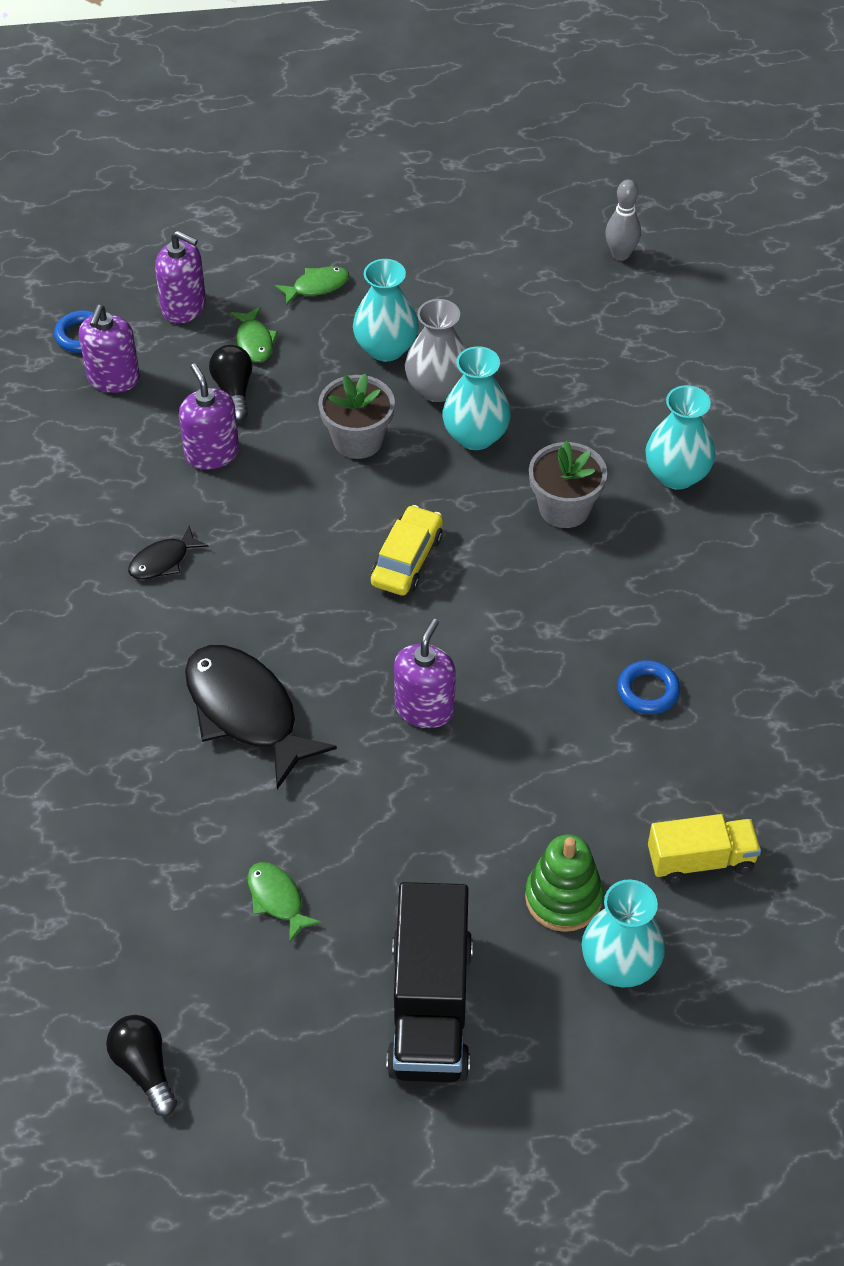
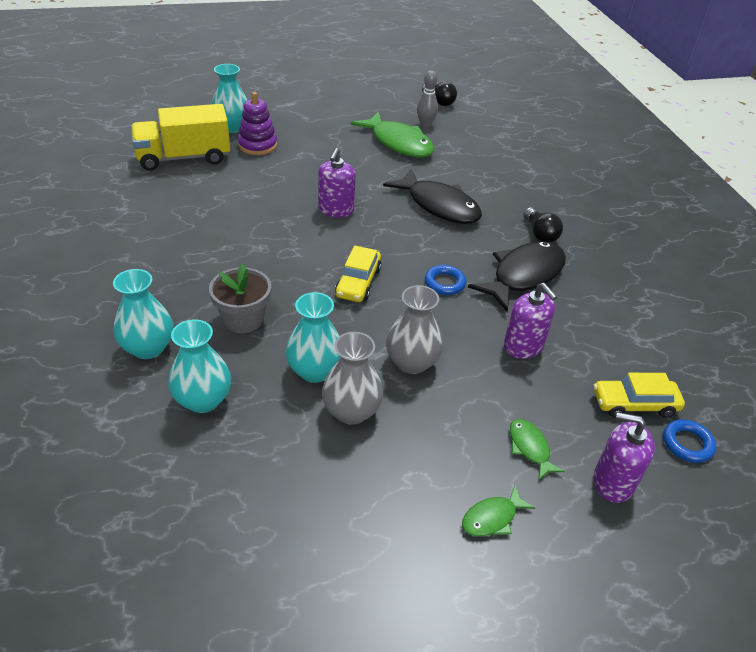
camera: 170 degrees right, 10 degrees down
purple soap dispenser [79,305,140,393] -> yellow car [594,373,685,418]
black fish [128,526,208,579] -> black fish [468,241,566,312], size x2.08
black light bulb [209,345,252,422] -> black light bulb moved to [523,207,563,242]
green fish [248,862,322,942] -> green fish [351,112,434,158], size x2.08
grey flower pot [318,374,395,459] -> grey vase [386,285,443,374]
turquoise vase [353,259,419,362] -> turquoise vase moved to [168,319,231,413]
black truck [386,882,473,1082] -> none
green stacking toy [525,835,603,932] -> purple stacking toy [238,92,277,155]
grey bowling pin [605,180,641,261] -> grey bowling pin moved to [417,70,438,128]
blue ring [617,660,680,714] -> blue ring moved to [425,265,466,295]
yellow truck [648,814,761,883] -> yellow truck [131,104,230,171], size x1.65

